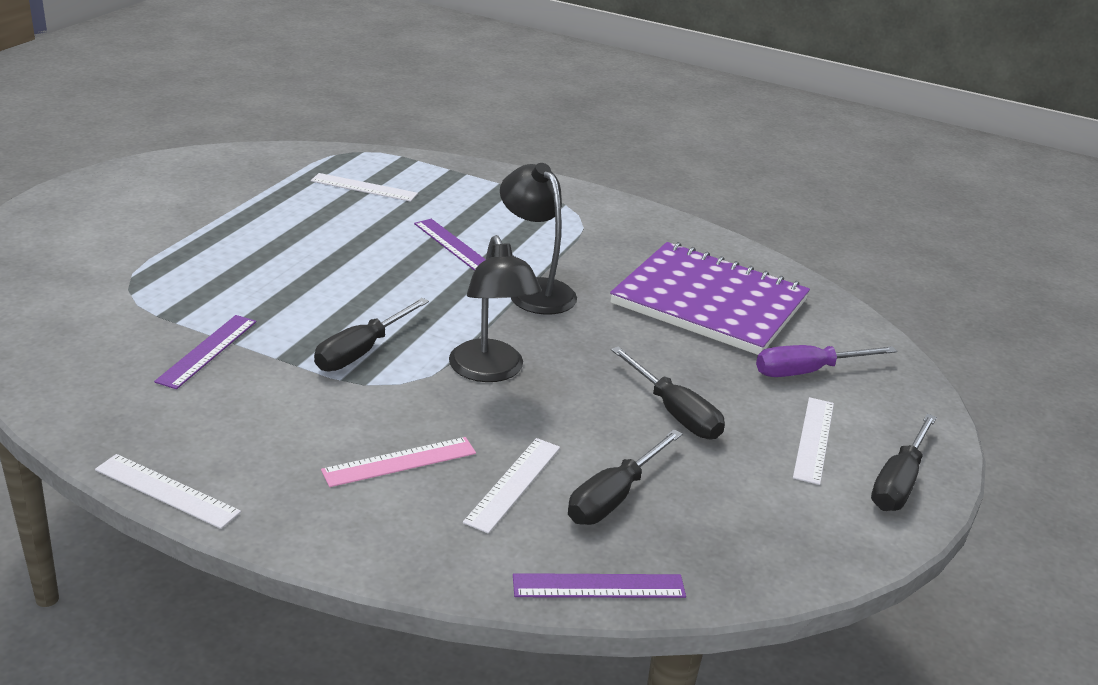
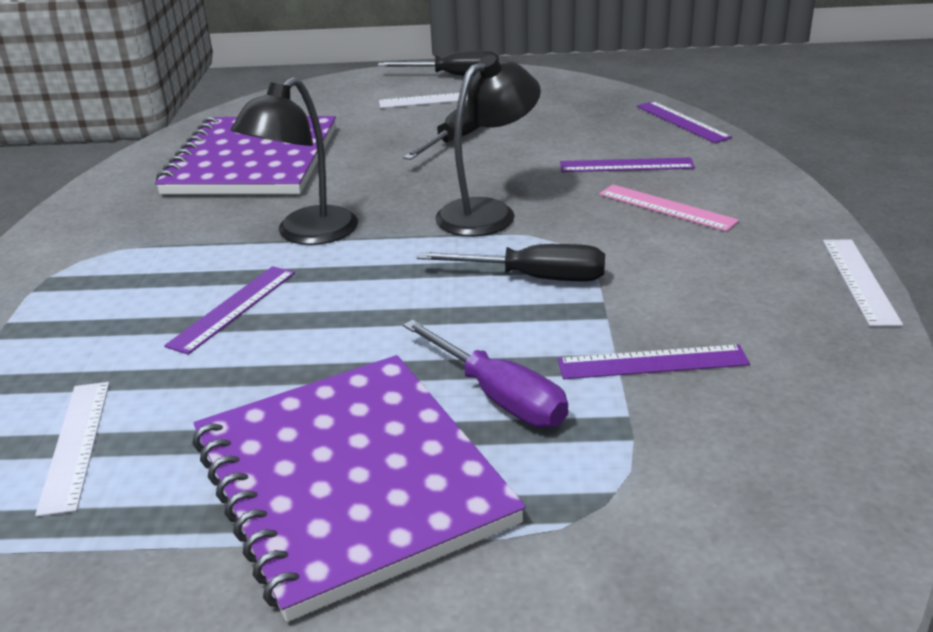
camera: 110 degrees left, 0 degrees up
white ruler [463,438,560,534] -> purple ruler [560,158,695,172]
black screwdriver [568,429,682,525] -> none
purple screwdriver [756,345,897,377] -> purple screwdriver moved to [403,320,568,428]
none -> purple notebook [193,355,526,622]

